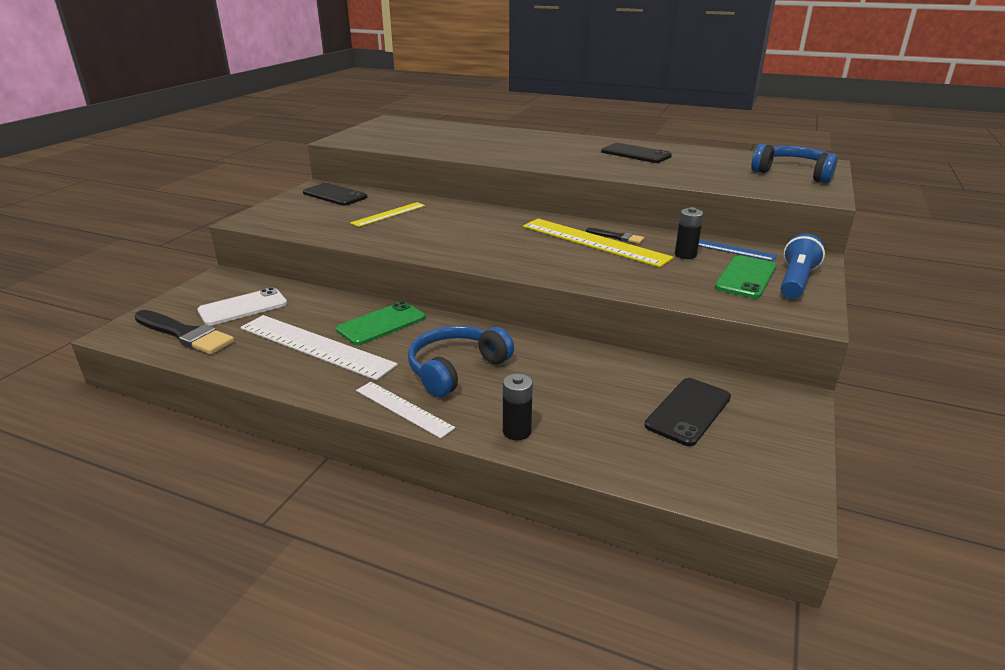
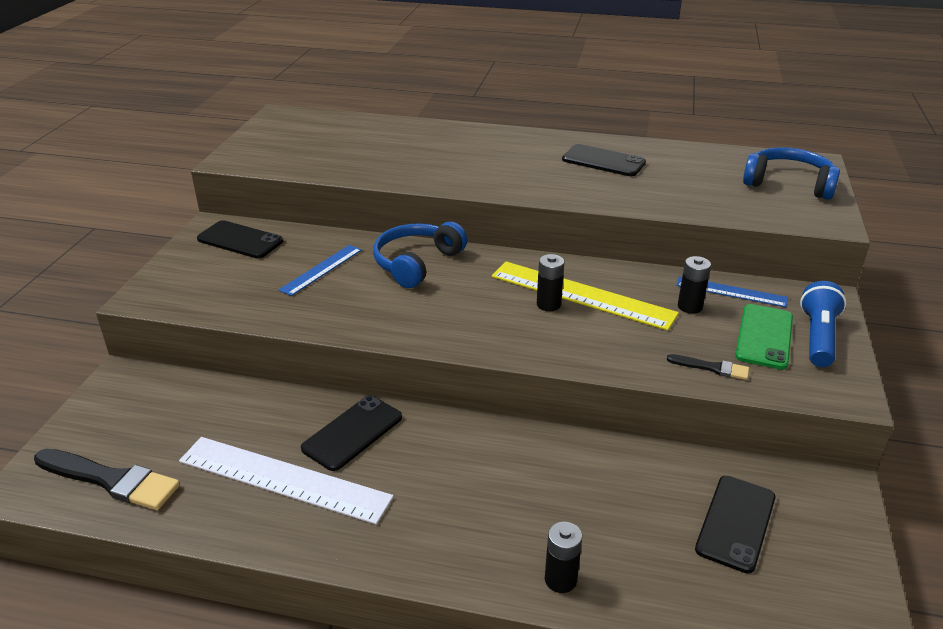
camera: 10 degrees left, 5 degrees up
white phone [197,287,287,326] -> none
green phone [336,301,425,345] -> black phone [301,396,402,471]
yellow ruler [350,202,425,227] -> blue ruler [279,245,362,296]
white ruler [356,382,455,439] -> none
blue headphones [408,326,514,397] -> blue headphones moved to [373,222,467,288]
black brush [586,228,644,244] -> black brush moved to [667,354,749,380]
none -> black battery [537,254,564,311]

